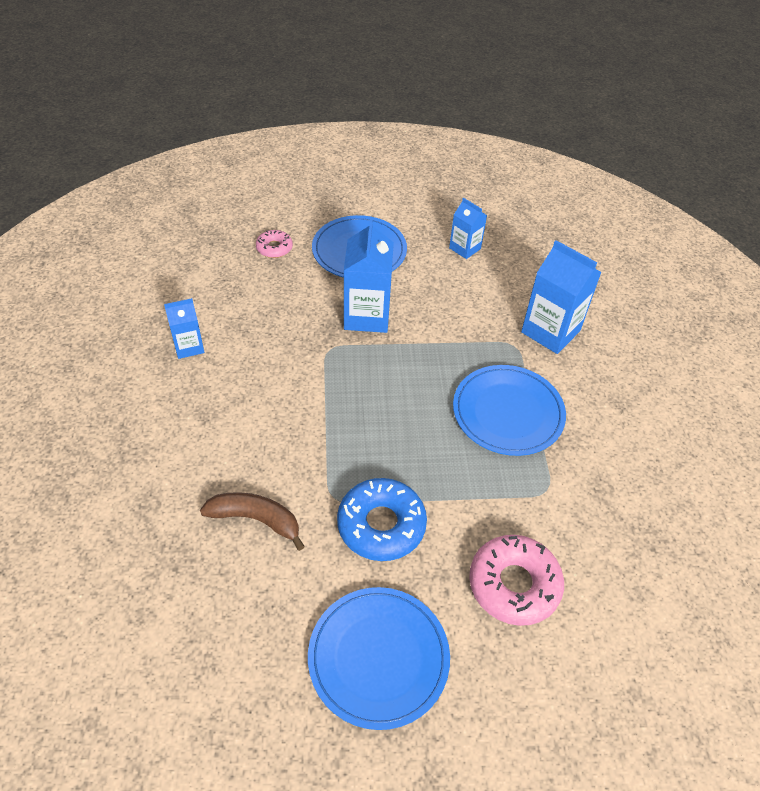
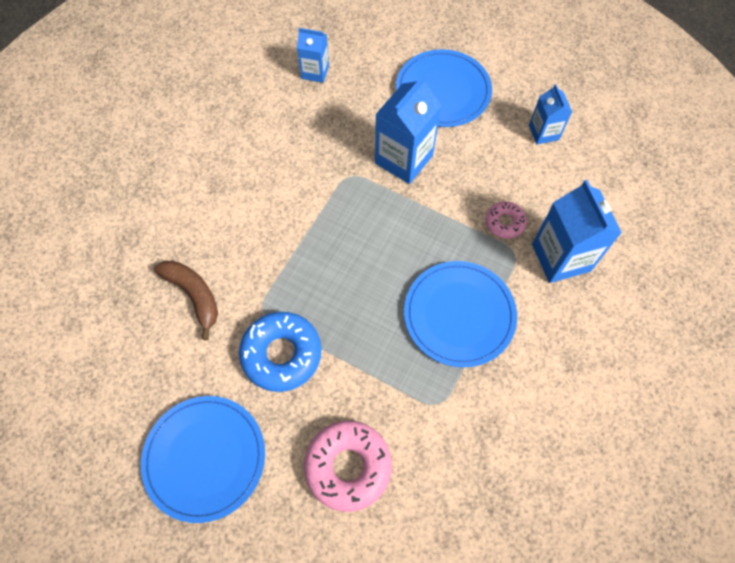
camera: 35 degrees right, 15 degrees up
blue carton [164,298,204,359] -> blue carton moved to [297,28,329,83]
pink donut [256,230,293,258] -> pink donut moved to [485,201,527,239]

